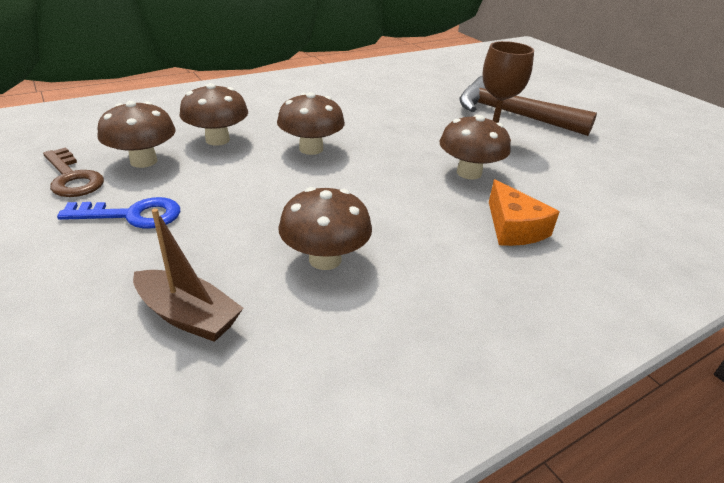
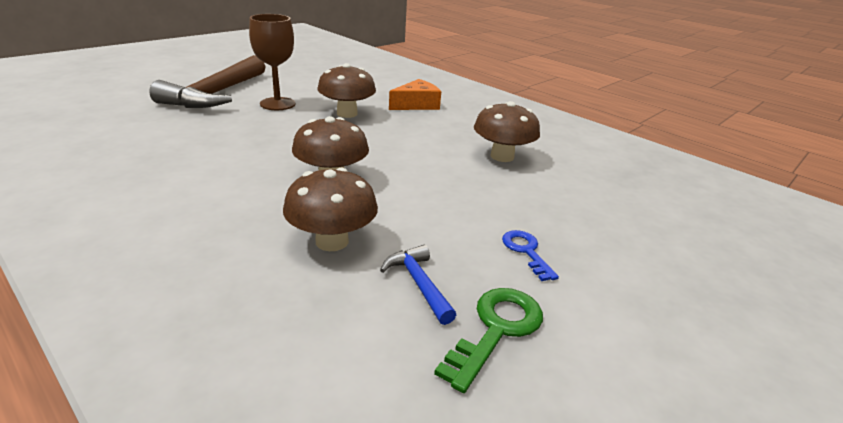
camera: 105 degrees left, 5 degrees down
brown key [43,147,104,197] -> green key [434,288,543,393]
blue key [57,197,180,229] -> blue key [502,230,559,281], size x0.66
brown mushroom [97,101,175,168] -> blue hammer [380,245,456,325]
brown boat [133,208,243,342] -> none

